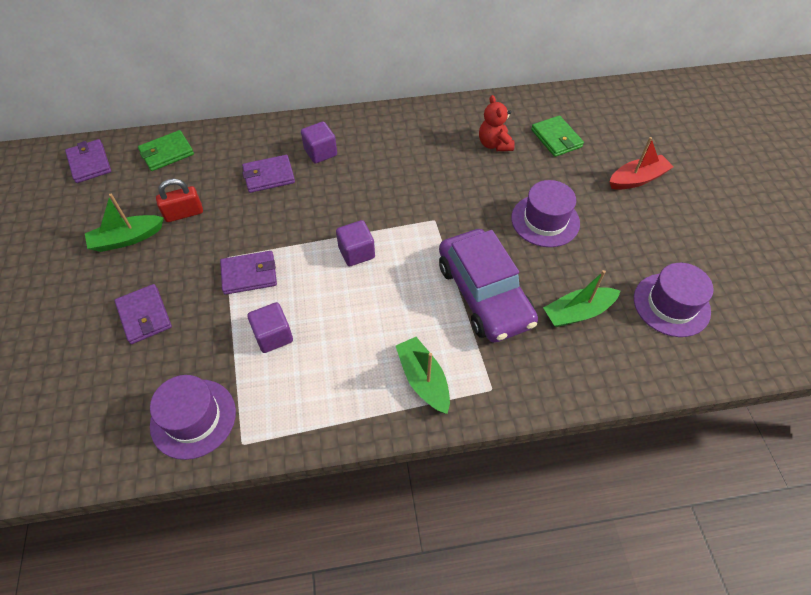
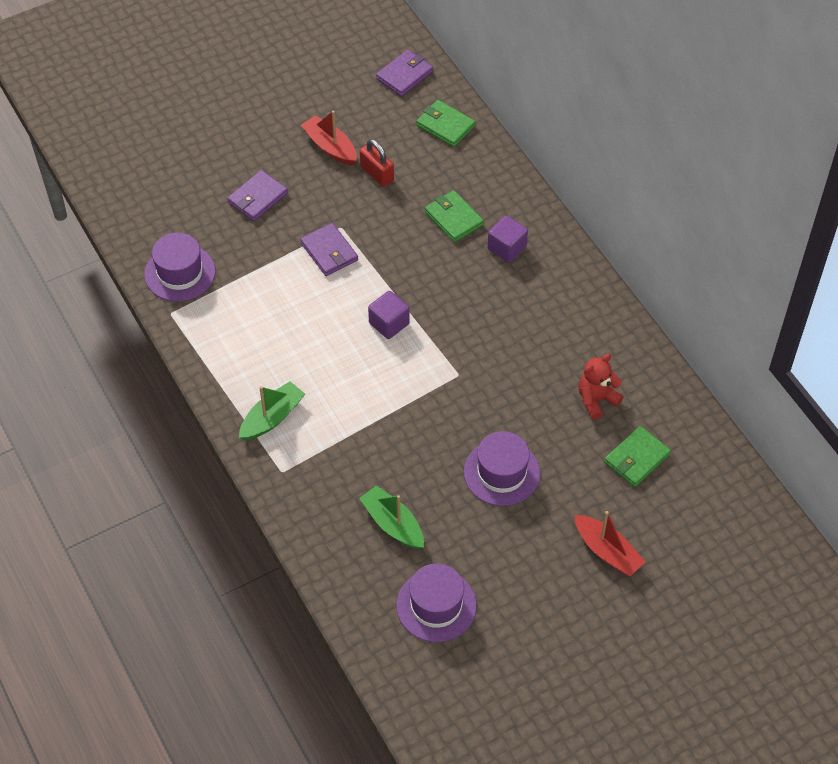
camera: 70 degrees right, 0 degrees up
green boat [85,194,164,252] -> red boat [301,111,357,165]
purple wallet [242,155,295,193] -> green wallet [425,190,484,242]
purple cube [247,302,293,353] -> none
purple car [439,229,538,343] -> none

